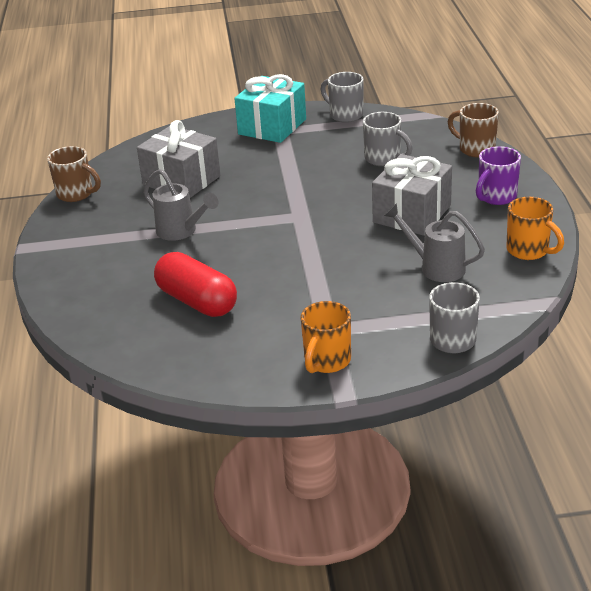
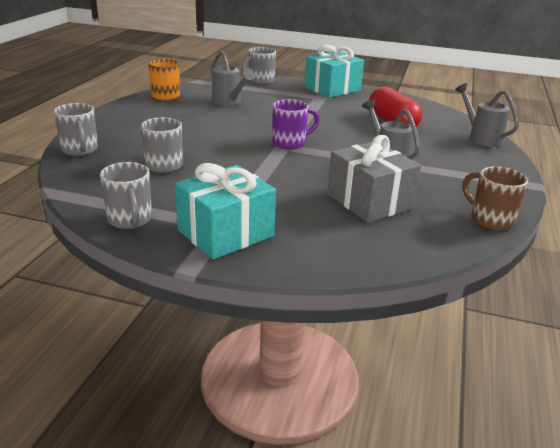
camera: 160 degrees left, 5 degrees down
orange mug [301,301,351,373] -> turquoise gift [304,45,364,98]
grey gift [372,154,452,236] -> none
brown mug [447,103,499,157] -> grey mug [54,103,98,156]
purple mug [476,146,521,205] -> purple mug moved to [272,99,320,149]
none -> grey watering can [455,83,519,147]

